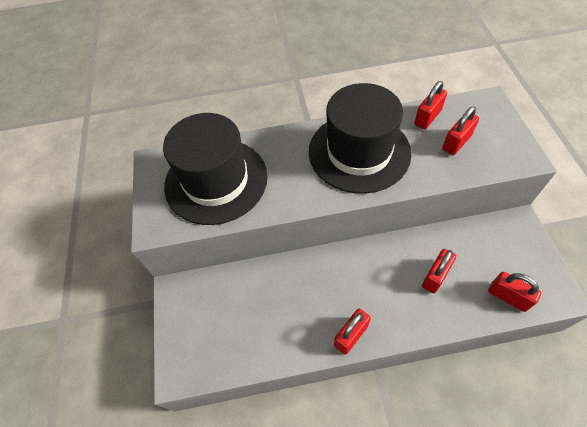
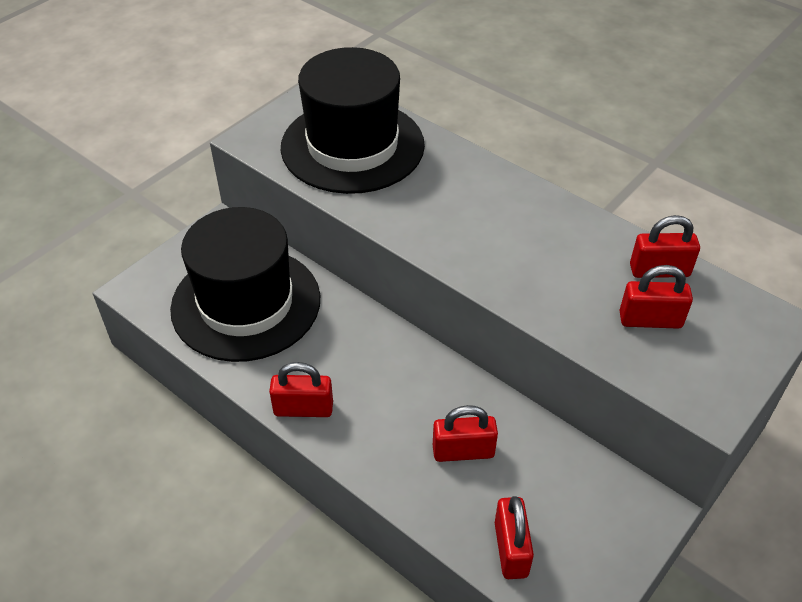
camera: 45 degrees right, 10 degrees down
black hat [309,83,412,194] -> black hat moved to [170,207,320,362]

